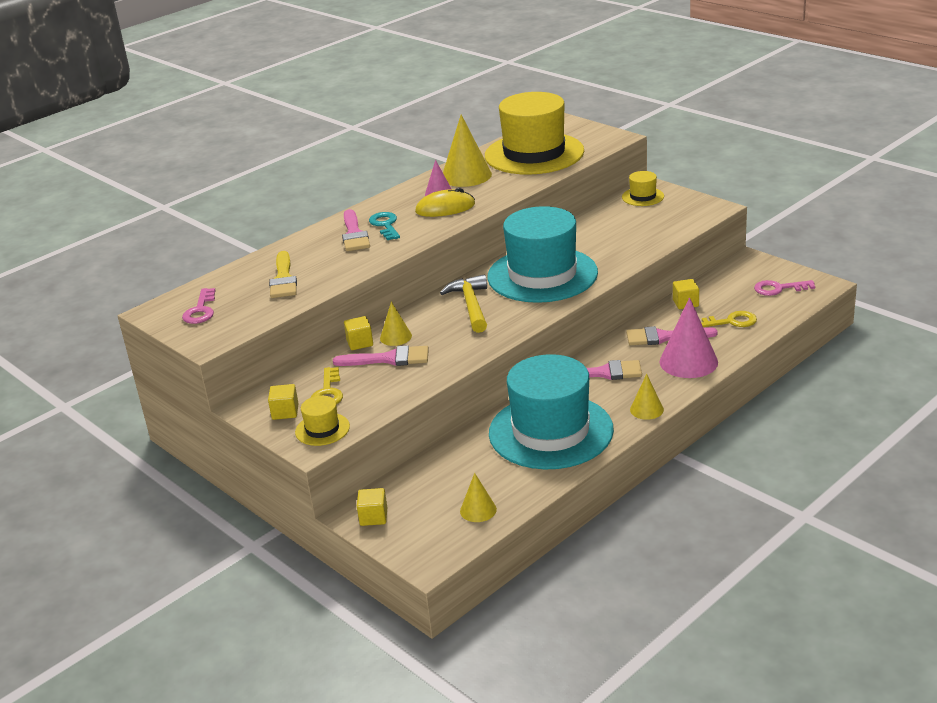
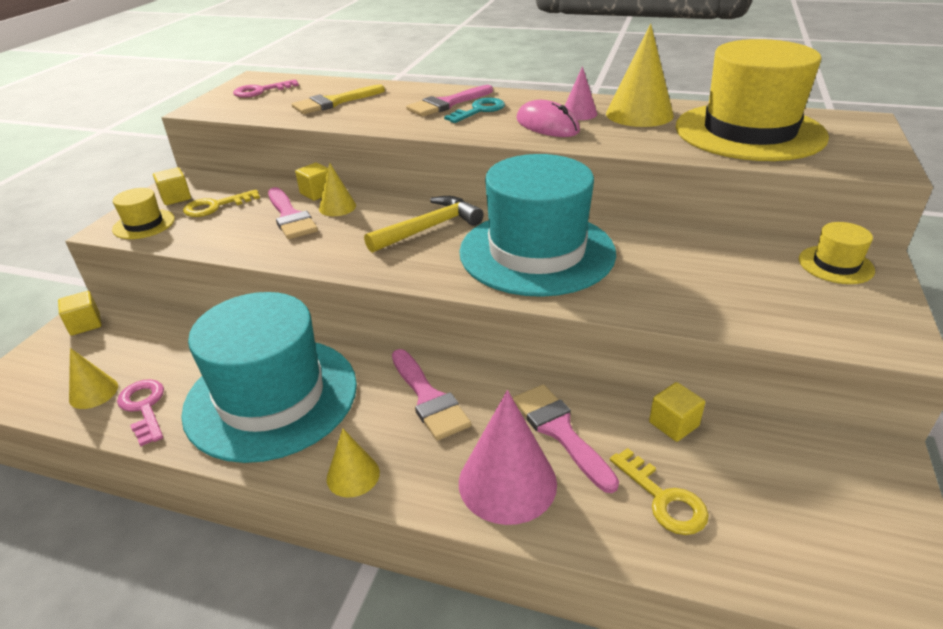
camera: 60 degrees right, 5 degrees up
yellow mouse [415,188,475,217] -> pink mouse [516,100,580,137]
pink key [754,280,815,296] -> pink key moved to [117,379,164,446]

